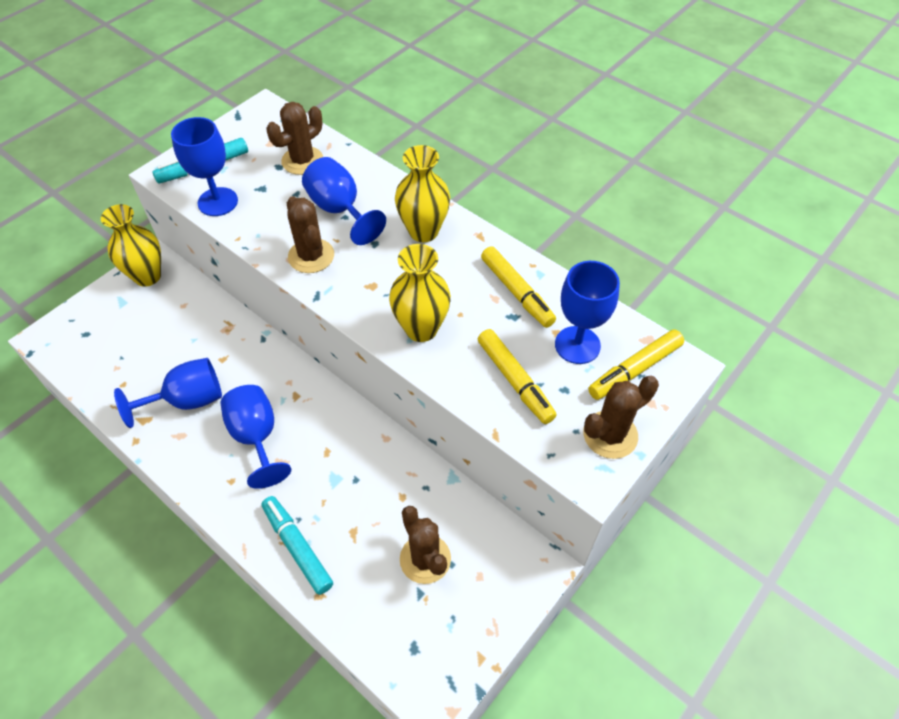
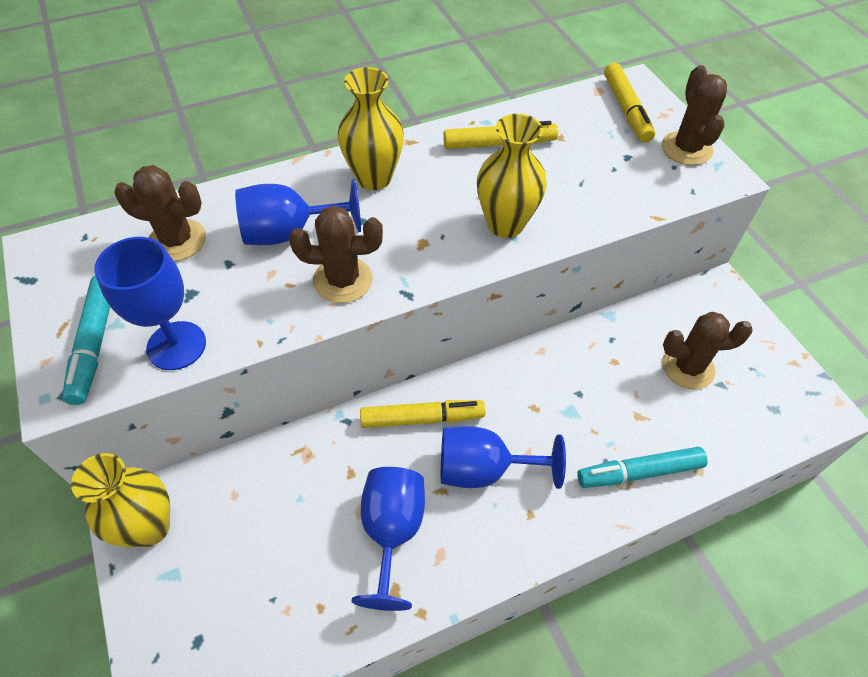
camera: 65 degrees left, 0 degrees up
brown cactus [266,102,323,175] -> brown cactus turned 60 degrees counterclockwise [114,165,206,261]
yellow marker [478,329,557,424] -> yellow marker moved to [360,400,485,428]
blue goblet [555,261,620,364] -> none

